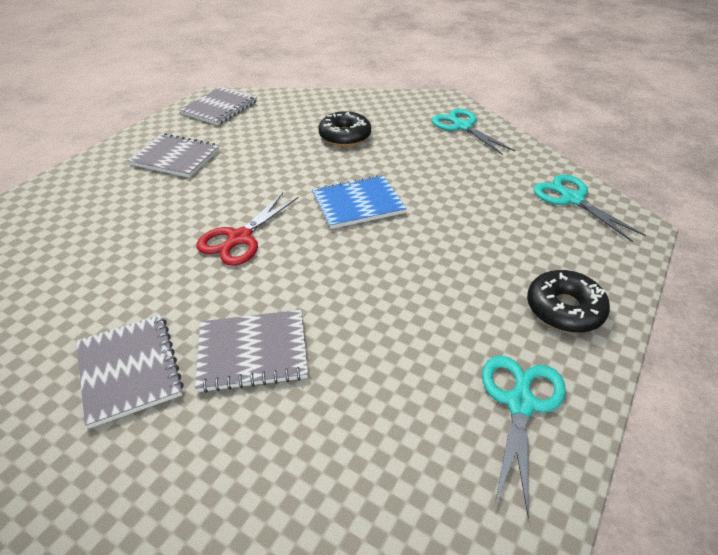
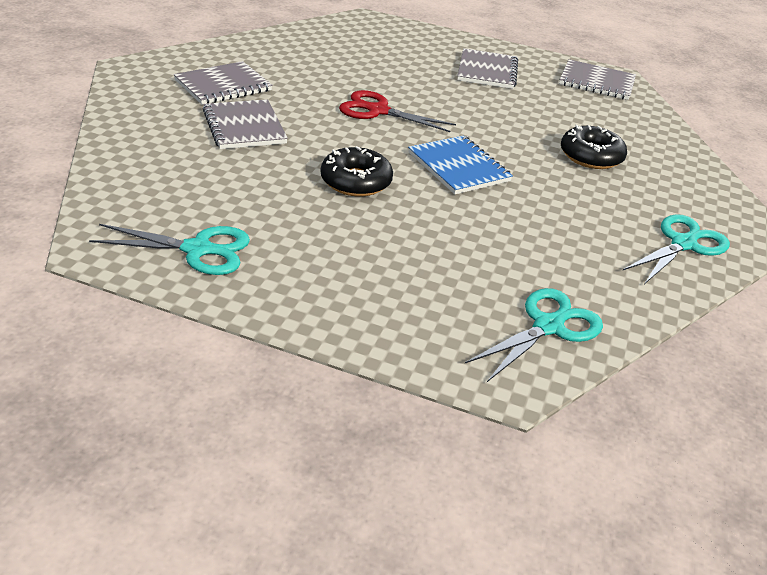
camera: 75 degrees right, 5 degrees down
black donut [527,270,610,333] -> black donut moved to [321,146,393,197]

